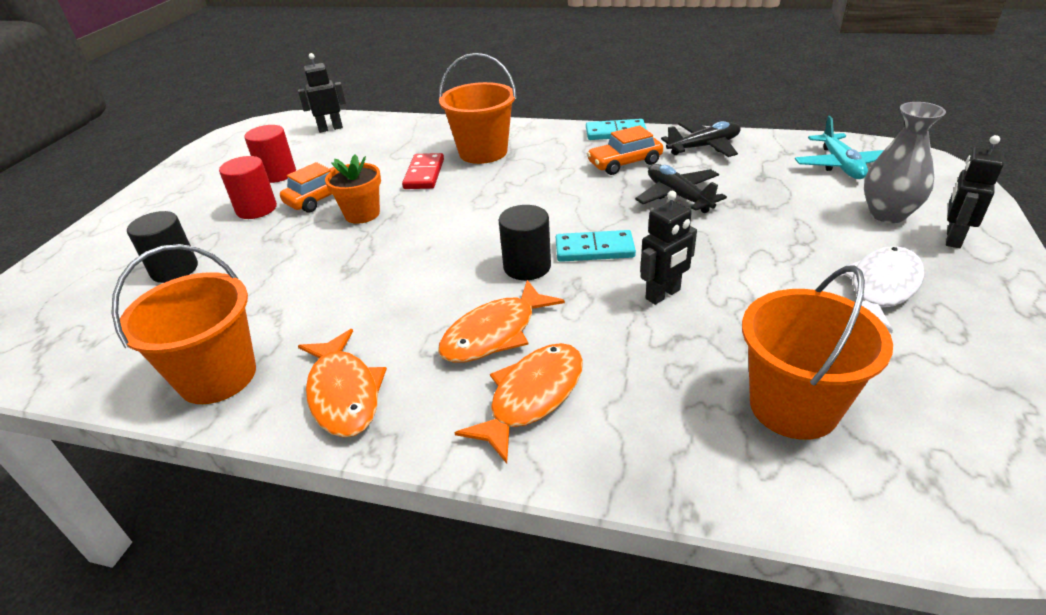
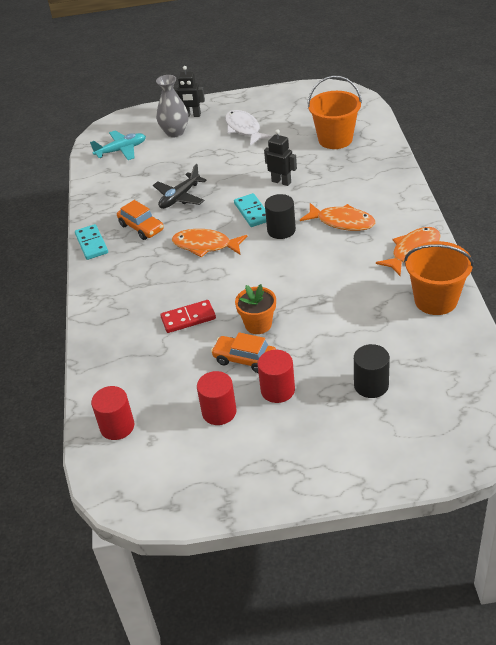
camera: 110 degrees left, 5 degrees up
black robot [298,53,346,133] -> red cylinder [91,386,134,440]
orange bucket [439,53,517,164] -> none
orange fish [454,343,583,464] -> orange fish moved to [172,229,247,257]
black plane [661,121,741,157] -> none
white fish [839,246,924,333] -> white fish turned 45 degrees clockwise [225,110,272,145]

